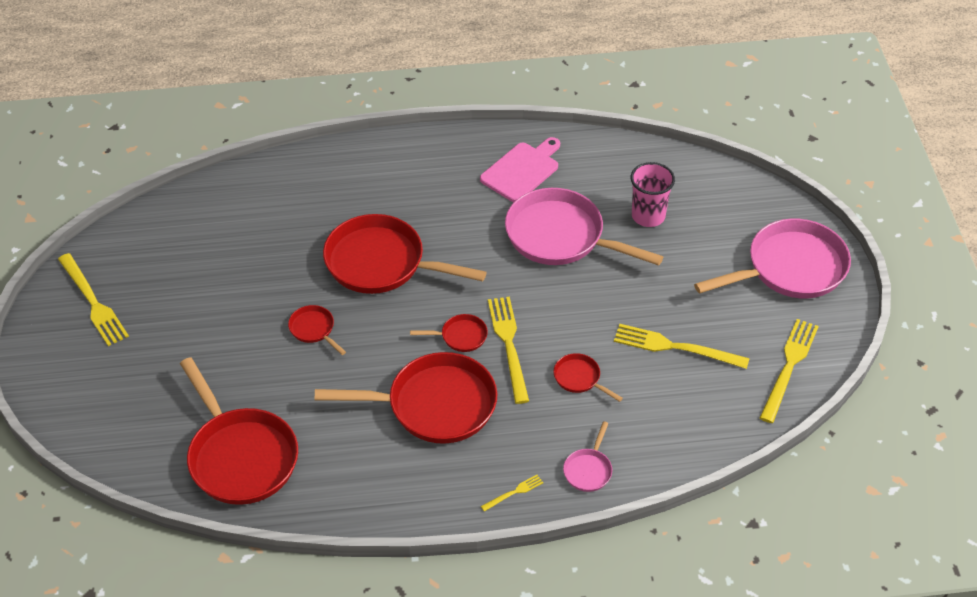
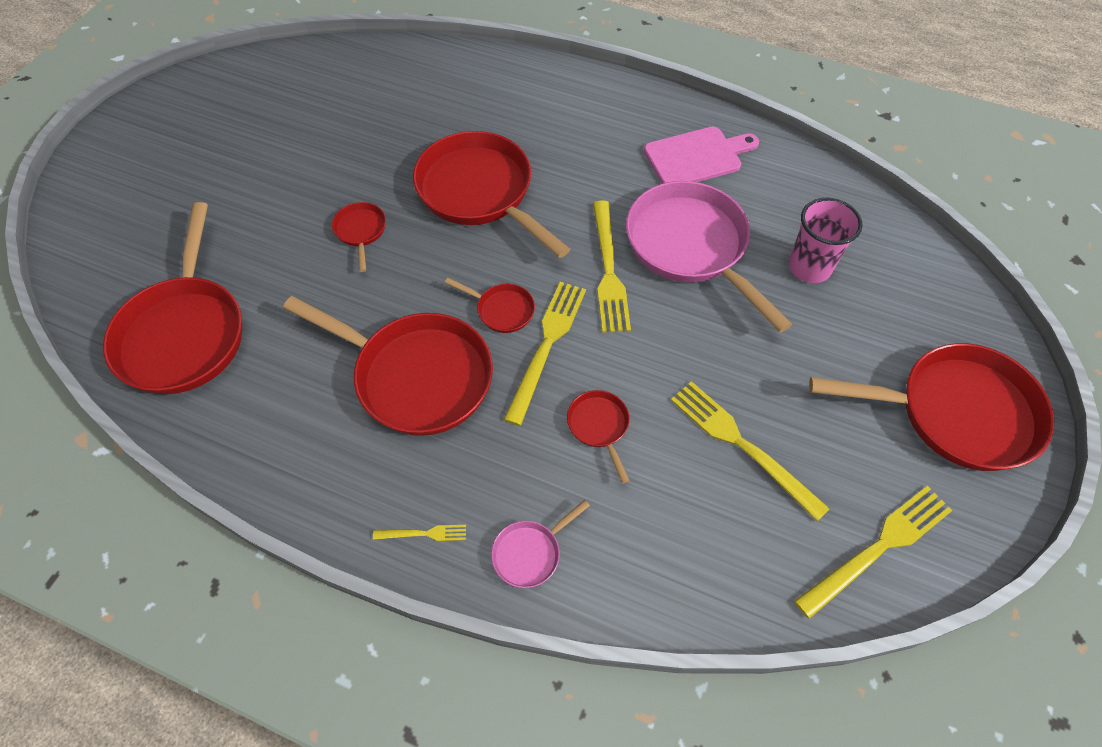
camera: 30 degrees right, 10 degrees up
yellow fork [58,253,129,346] -> yellow fork moved to [593,200,631,333]
pink pan [694,219,851,298] -> red pan [809,343,1054,471]

